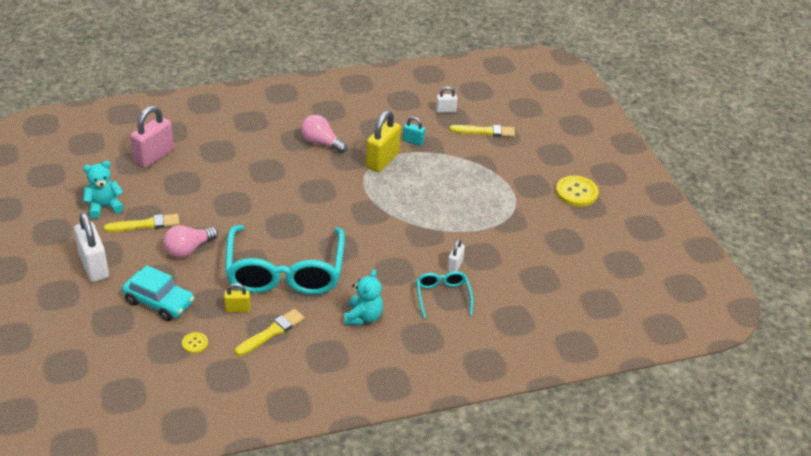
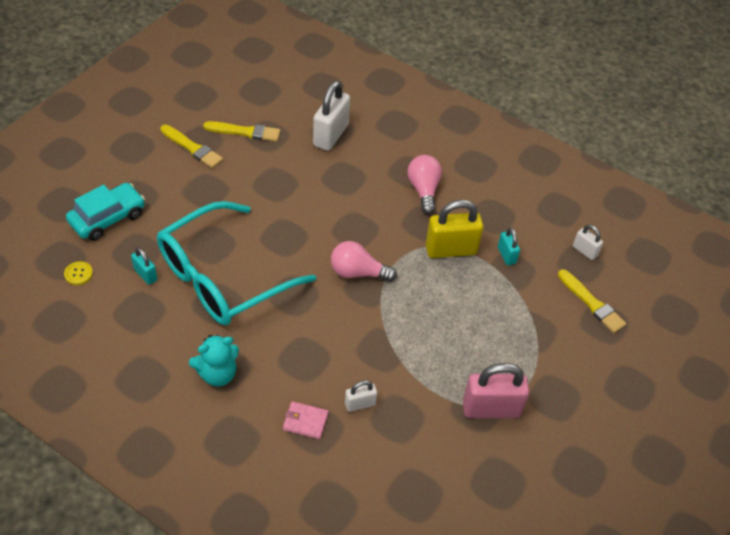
camera: 50 degrees right, 10 degrees up
white padlock [74,212,109,282] -> white padlock moved to [313,81,350,151]
turquoise teddy bear [83,161,124,219] -> none
turquoise car [122,265,194,321] -> turquoise car turned 120 degrees counterclockwise [66,183,145,241]
pink padlock [130,106,174,168] -> pink padlock moved to [463,363,529,418]
pink light bulb [163,225,218,258] -> pink light bulb moved to [331,241,397,282]
yellow padlock [224,283,251,312] -> turquoise padlock [131,247,158,285]
yellow brush [235,309,305,356] -> yellow brush moved to [203,121,281,142]
turquoise glasses [416,271,473,319] -> pink wallet [283,401,329,439]
yellow button [556,176,599,207] -> none

